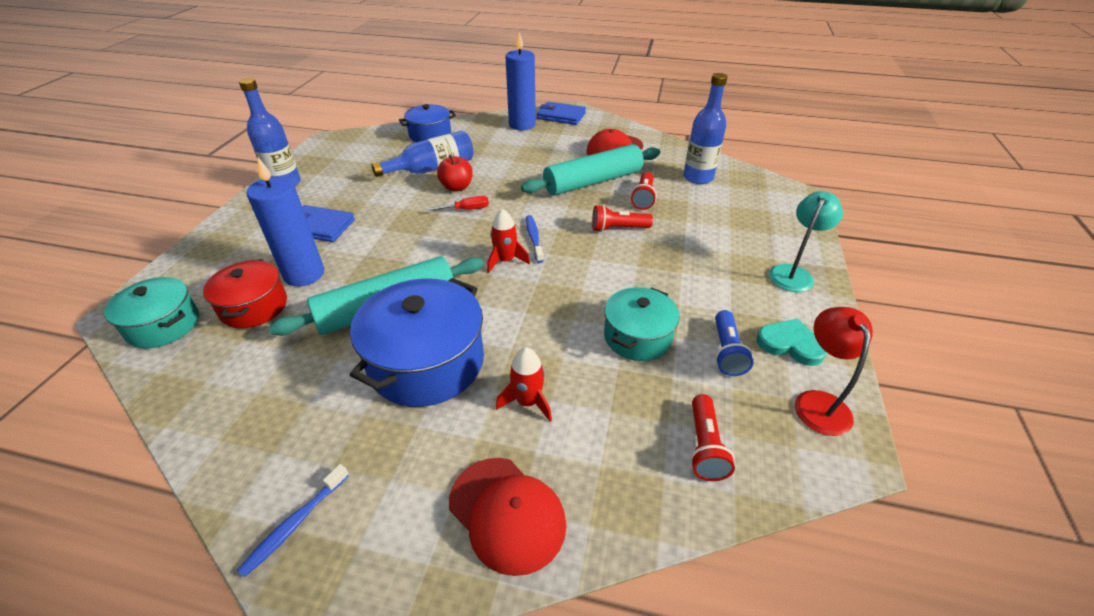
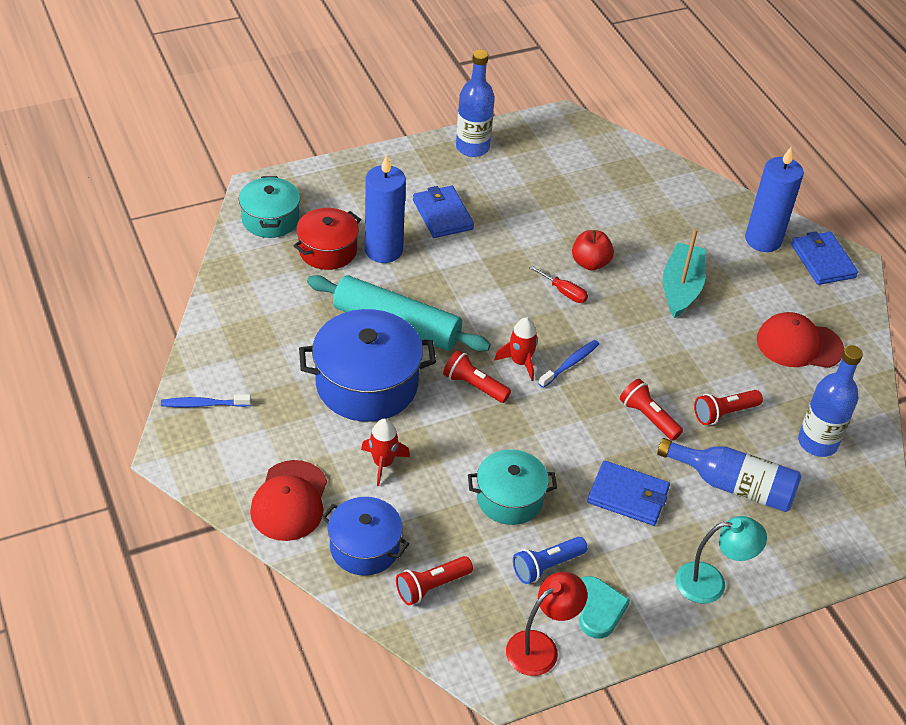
camera: 50 degrees right, 5 degrees up
blue bottle [371,130,474,177] -> blue bottle moved to [657,438,802,512]
blue pot [399,104,456,142] -> blue pot moved to [322,497,409,576]
turquoise rolling pin [521,144,660,196] -> none
none -> red flashlight [443,350,511,403]
none -> blue wallet [587,460,670,526]
none -> turquoise boat [663,228,706,318]

